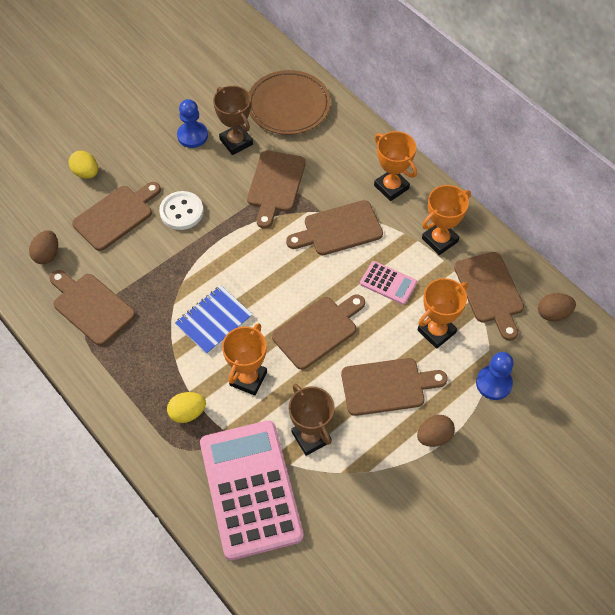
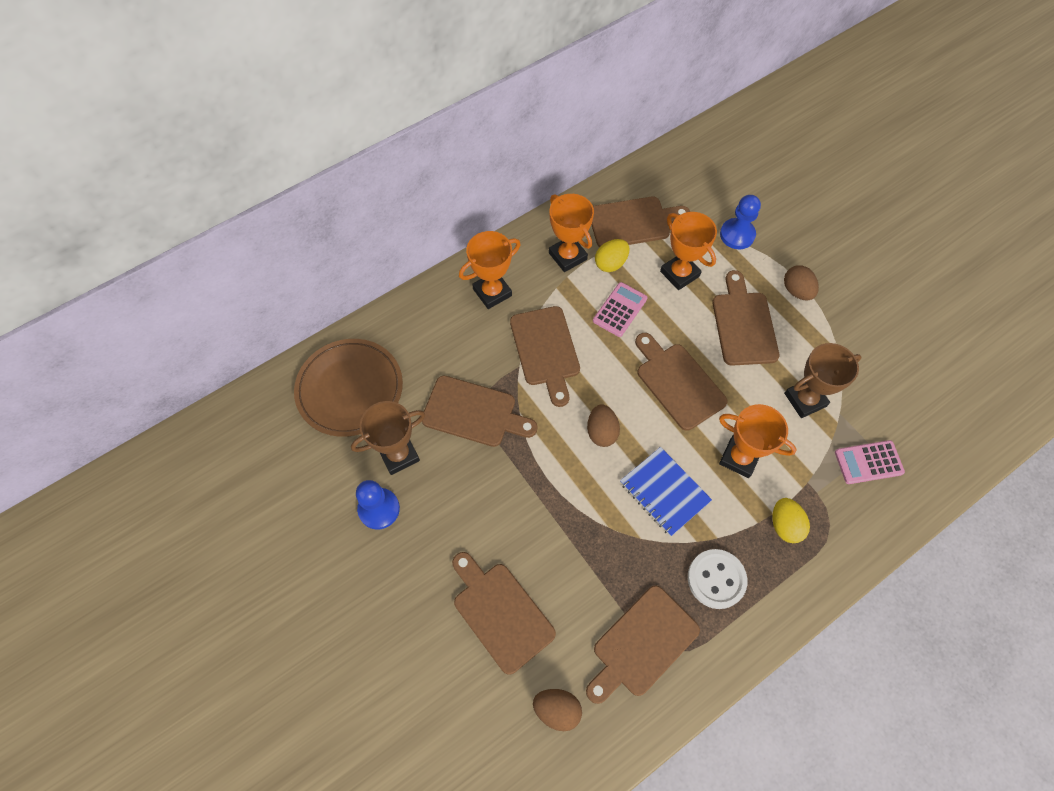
camera: 85 degrees left, 5 degrees up
yellow egg [69,151,98,179] -> yellow egg moved to [595,239,630,272]
white button [159,191,204,230] -> white button moved to [688,549,747,609]
pink calculator [200,420,304,560] -> pink calculator [835,440,905,484], size x0.44
brown egg [538,293,576,321] -> brown egg moved to [587,404,620,447]

